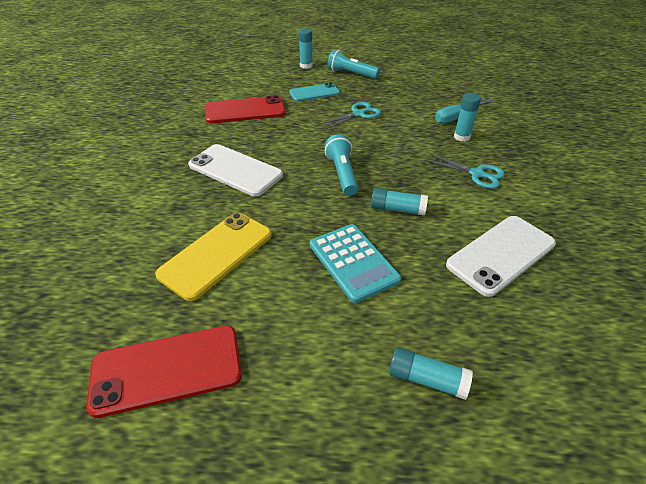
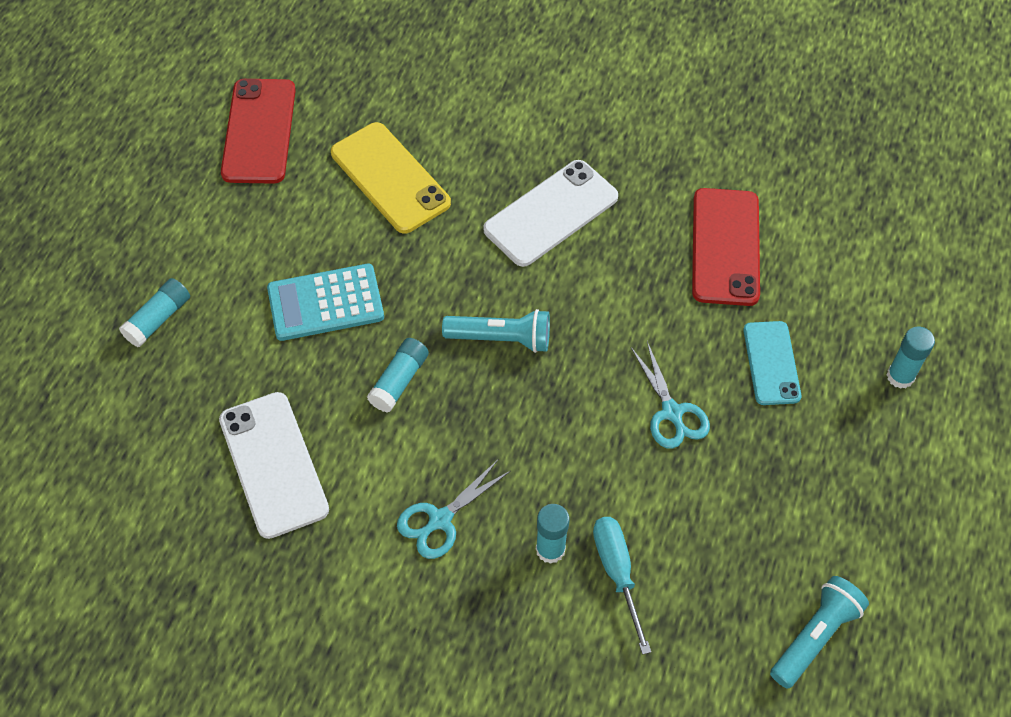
camera: 105 degrees right, 15 degrees up
turquoise flashlight [327,49,380,79] -> turquoise flashlight moved to [770,576,869,689]

